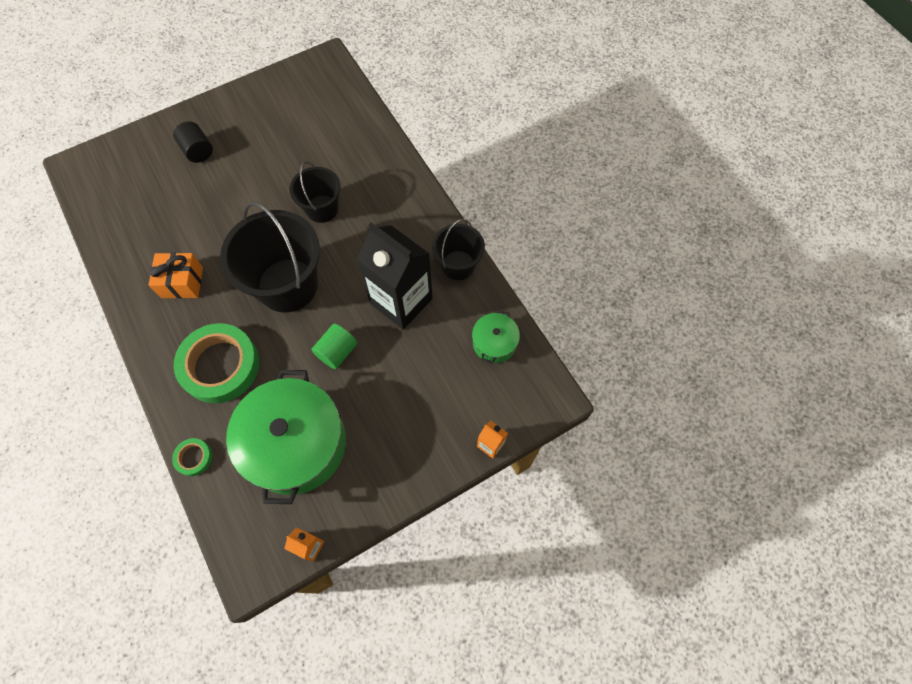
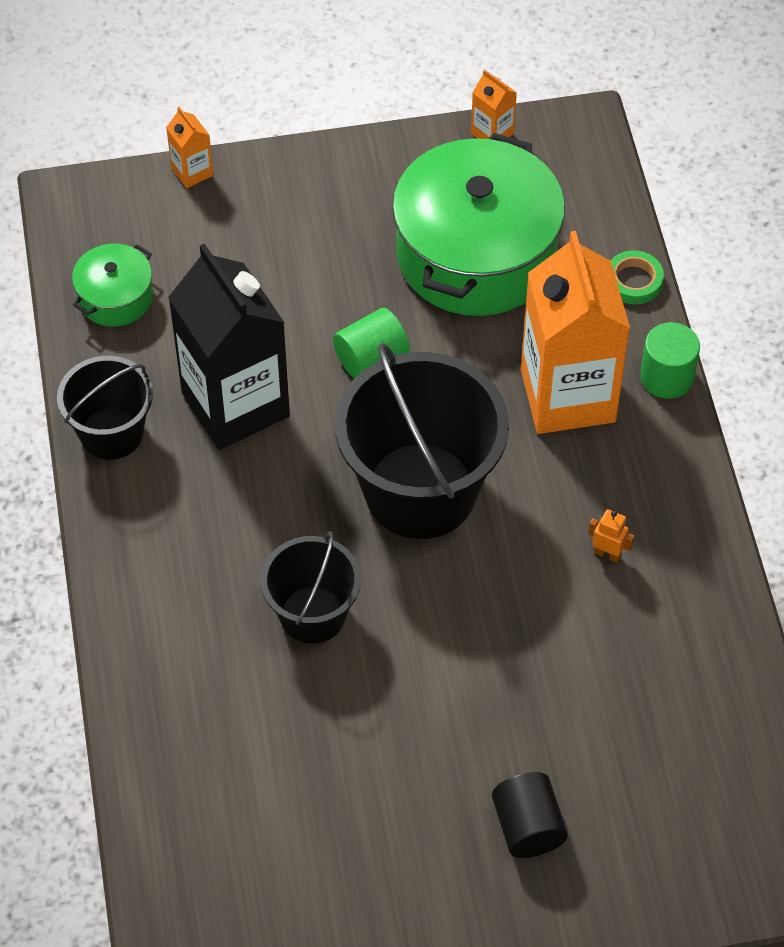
camera: 160 degrees left, 10 degrees down
orange gift [149,253,203,299] -> orange robot [588,509,634,563]
green tape [174,323,259,403] -> orange carton [521,231,630,434]
none -> green cylinder [640,322,700,399]

